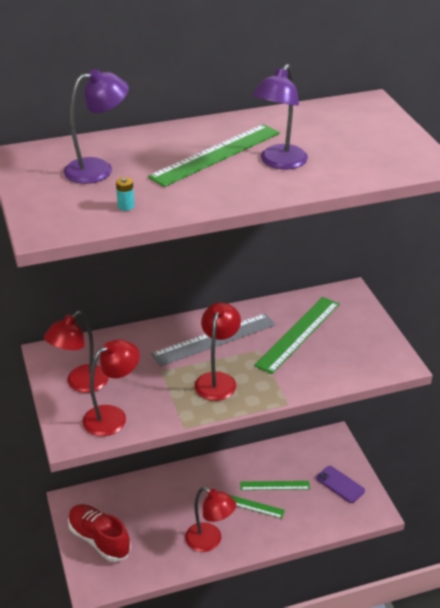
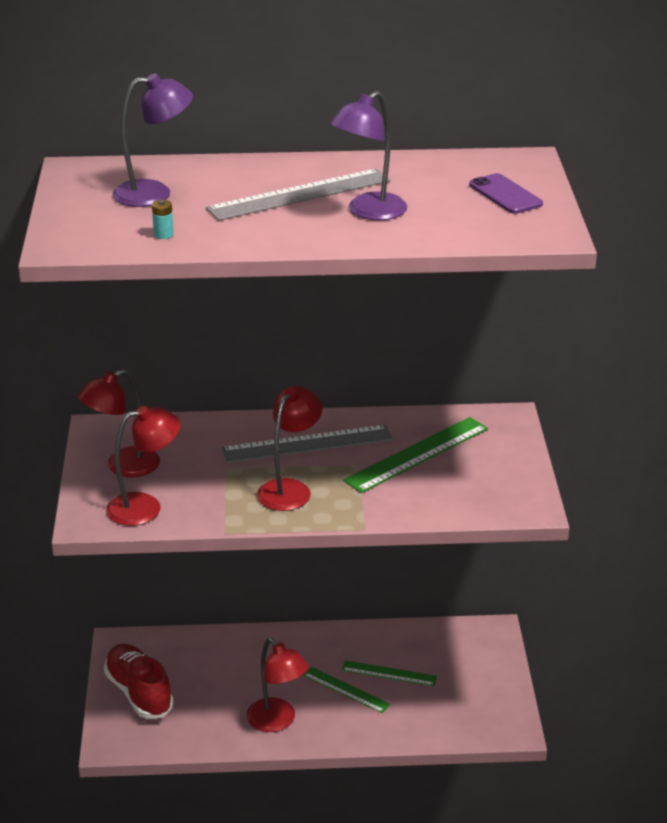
camera: 15 degrees right, 5 degrees down
green ruler [148,124,280,187] -> grey ruler [206,169,391,221]
purple phone [316,466,365,503] -> purple phone moved to [469,173,543,214]

